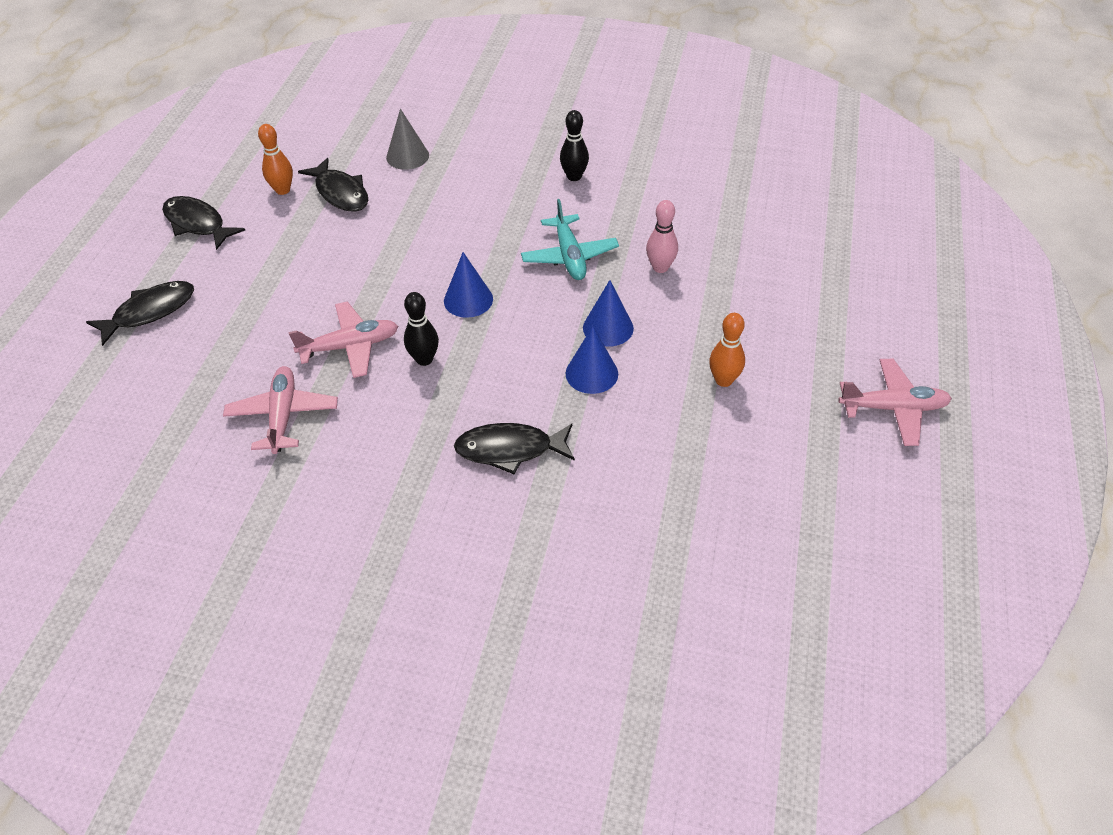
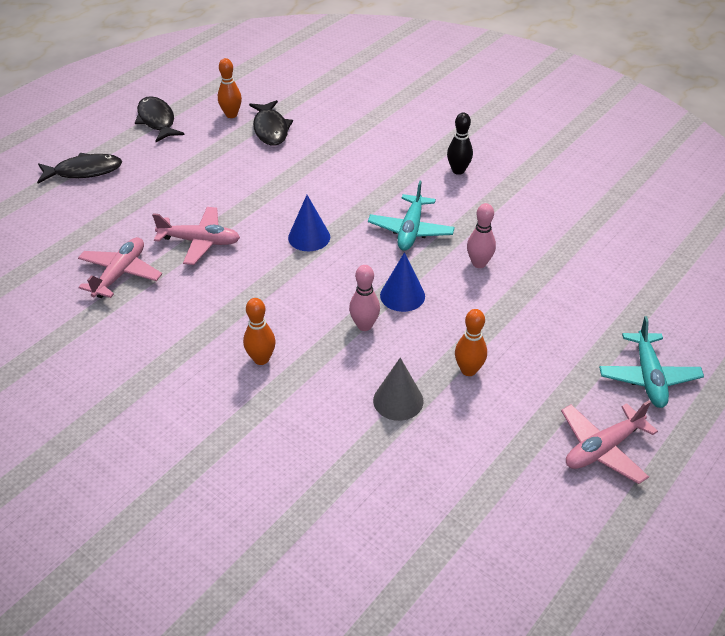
camera: 25 degrees right, 5 degrees down
grey cone [386,109,429,170] -> grey cone moved to [373,358,423,421]
black bowling pin [404,292,439,366] -> none
black fish [454,423,575,475] -> orange bowling pin [243,298,276,365]
blue cone [565,326,618,394] -> pink bowling pin [349,265,380,331]
pink plane [838,359,952,446] -> pink plane turned 120 degrees clockwise [561,400,658,484]
none -> turquoise plane [599,316,704,408]

